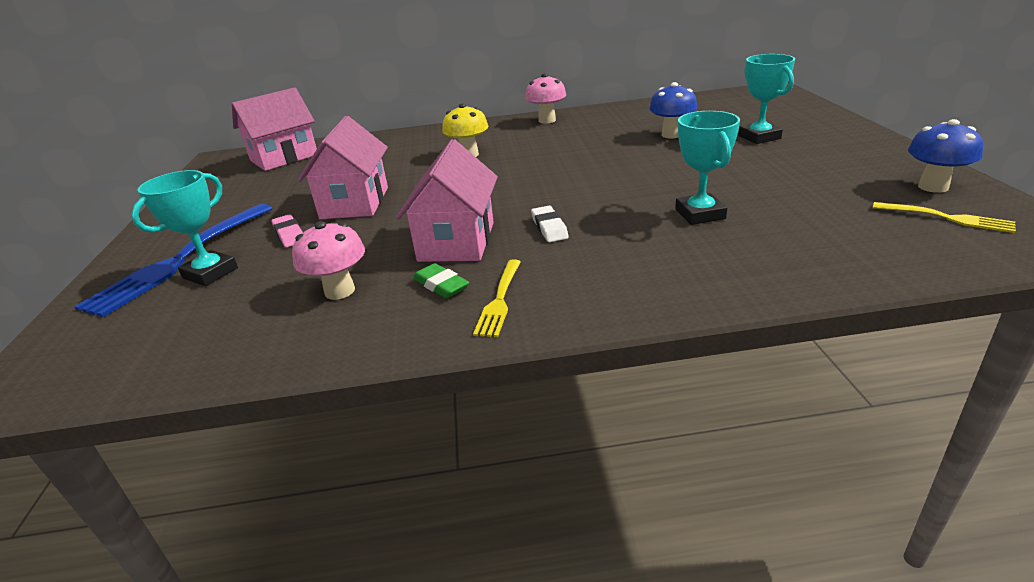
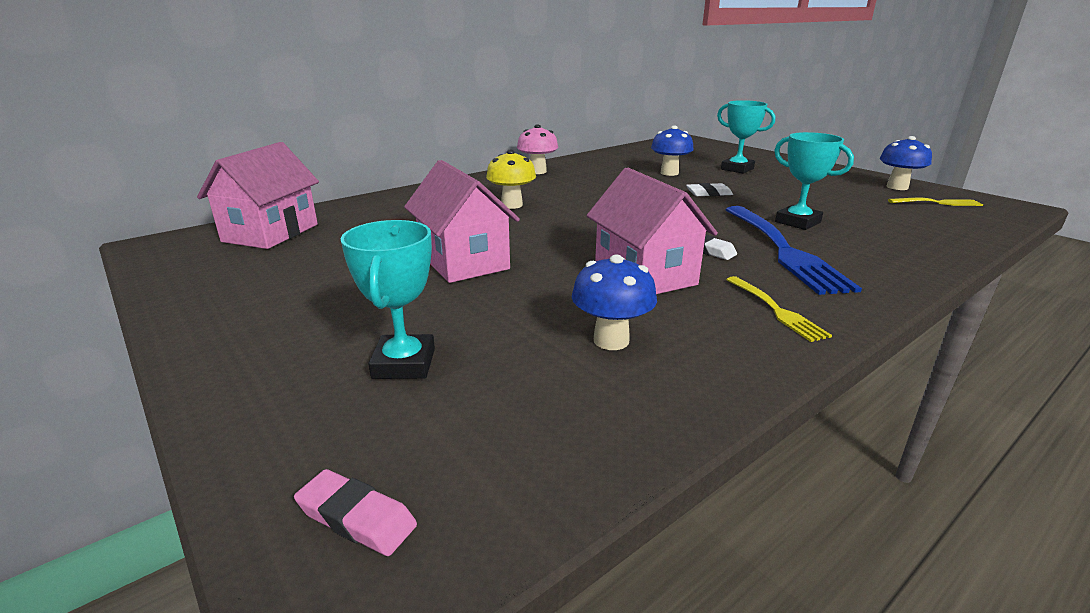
camera: 35 degrees left, 5 degrees down
blue fork [74,204,272,317] -> blue fork moved to [725,206,862,295]
pink eraser [271,214,303,247] -> pink eraser moved to [294,469,417,556]
pink mushroom [292,221,365,300] -> blue mushroom [572,255,657,350]
green eraser [413,263,469,299] -> none
none -> white eraser [686,183,733,196]

